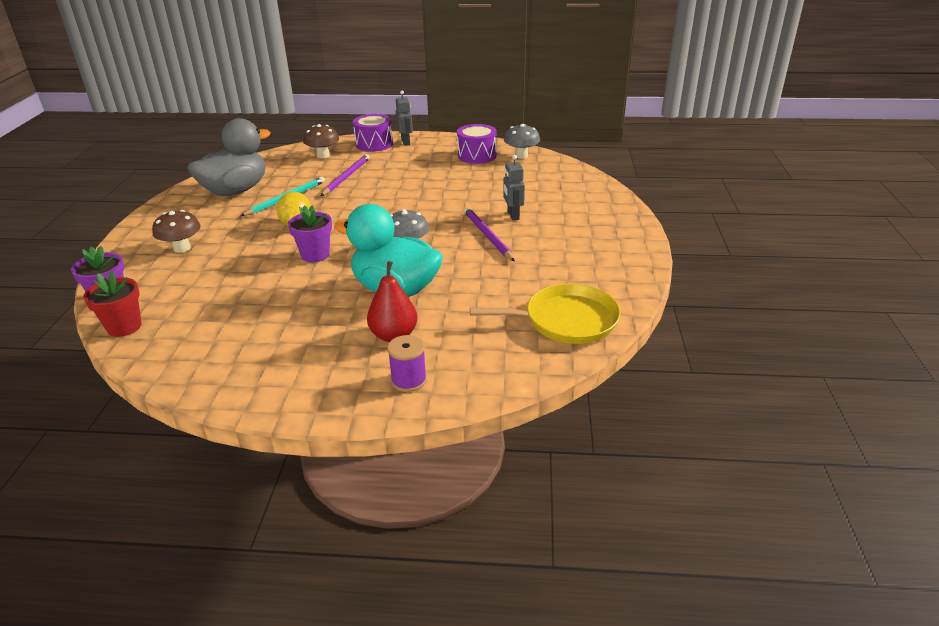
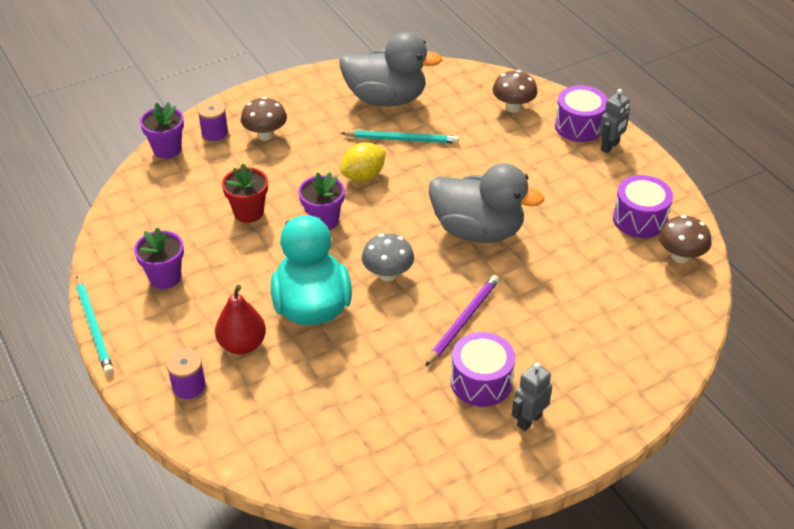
camera: 55 degrees right, 10 degrees up
red flower pot [83,271,142,337] -> red flower pot moved to [222,164,268,223]
purple pencil [321,154,370,196] -> none
yellow pan [470,284,620,344] -> none
grey robot [503,155,525,220] -> grey robot moved to [512,363,552,431]
grey mushroom [504,124,540,159] -> brown mushroom [659,215,711,263]
none -> turquoise pencil [76,276,114,375]
none -> purple flower pot [134,227,184,289]
none -> purple spool [197,100,229,144]
none -> grey duck [429,163,545,243]
none -> purple drum [451,332,515,407]

